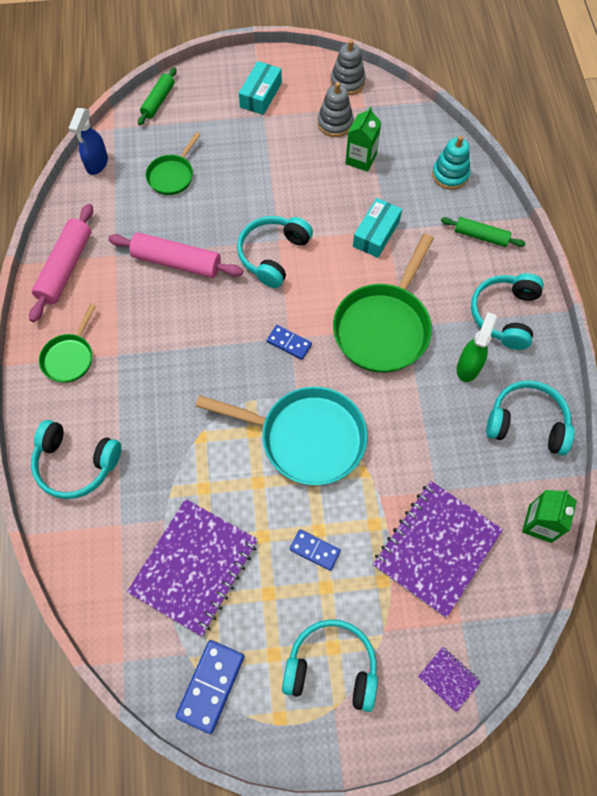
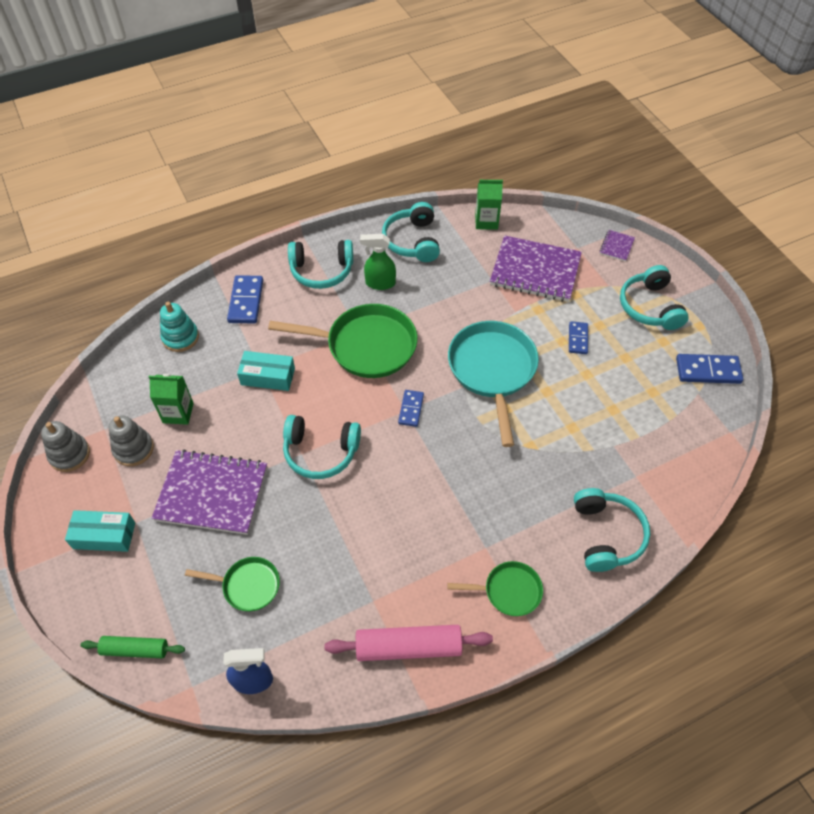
camera: 110 degrees left, 10 degrees down
pink rolling pin [108,232,243,278] -> none
purple notebook [127,499,258,637] -> purple notebook moved to [152,449,267,535]
green rolling pin [441,217,526,247] -> blue domino [227,275,263,323]

